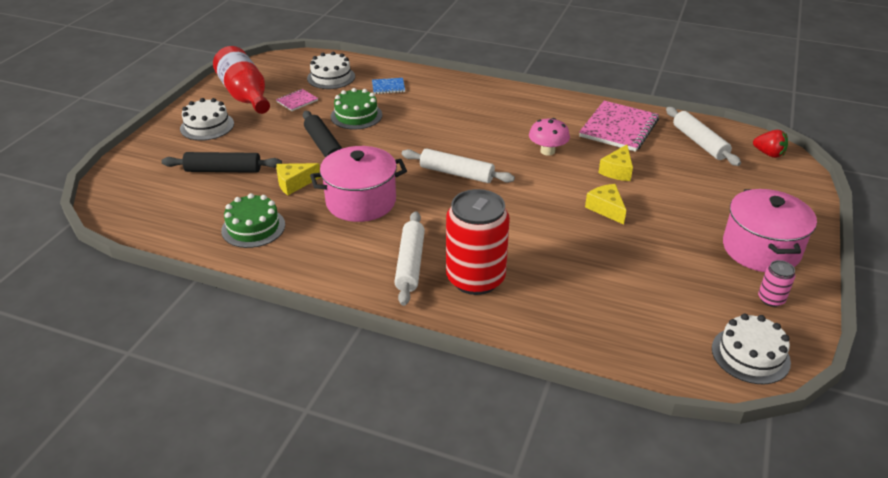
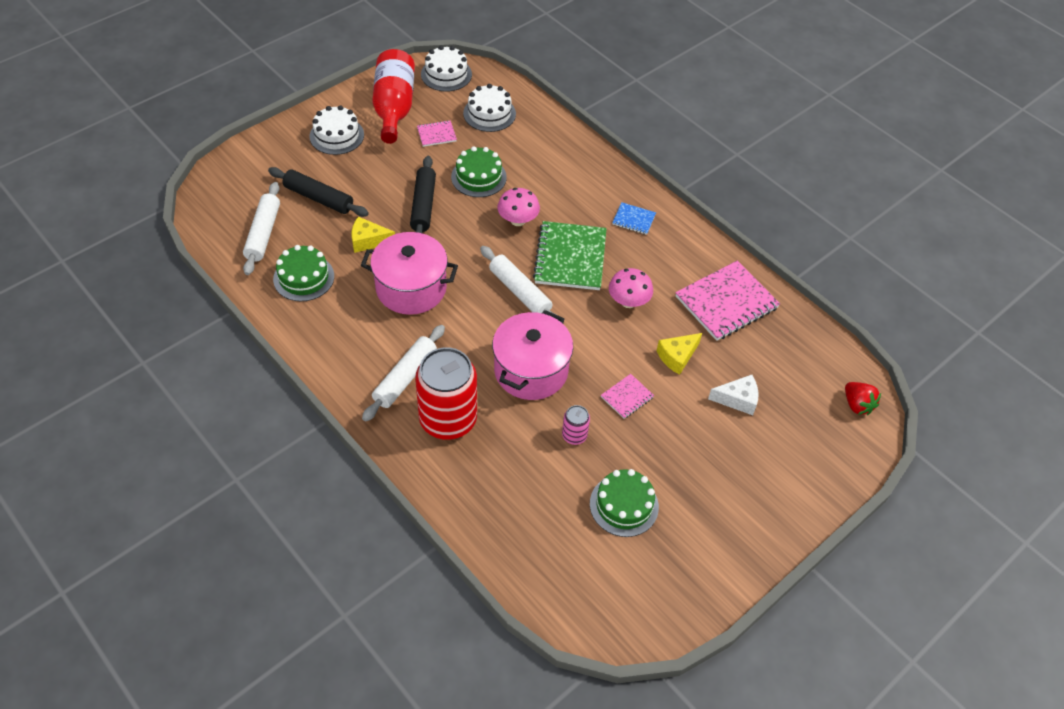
camera: 25 degrees right, 15 degrees up
blue notebook [372,78,405,94] -> blue notebook moved to [612,202,656,235]
yellow cheese [585,184,626,225] -> pink notebook [601,374,654,419]
white rolling pin [666,107,741,166] -> white rolling pin moved to [243,182,280,275]
white cake [712,314,791,384] -> white cake moved to [421,46,472,92]
pink pot [723,189,817,272] -> pink pot moved to [492,310,573,400]
pink can [758,260,795,307] -> pink can moved to [562,405,590,445]
none -> pink mushroom [498,188,540,226]
none -> green notebook [533,221,607,290]
none -> green cake [590,469,659,537]
none -> white cheese [708,375,759,415]

